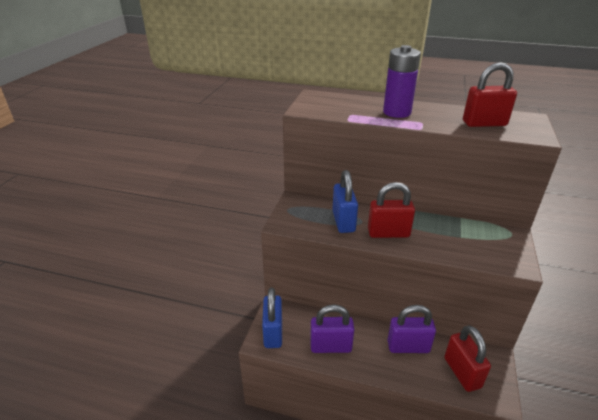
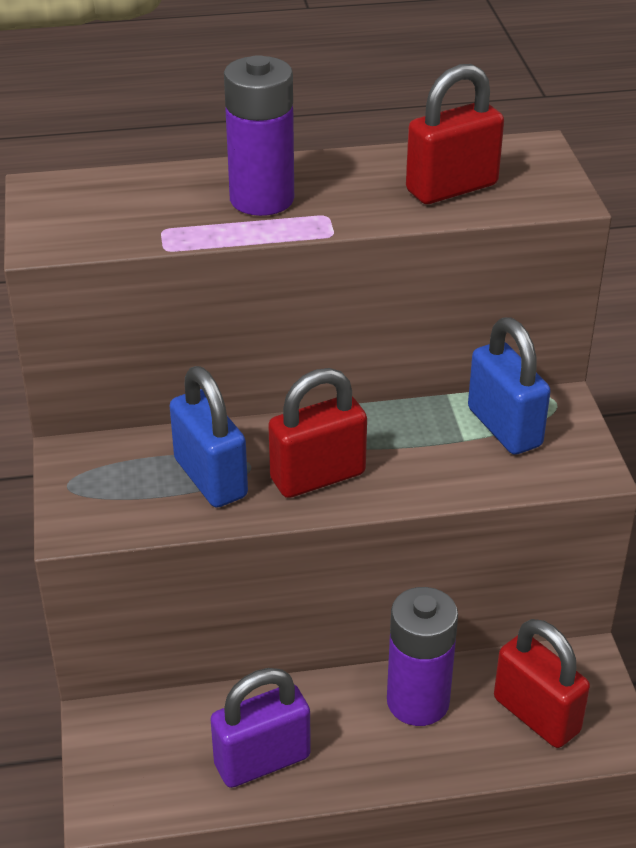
camera: 25 degrees left, 5 degrees up
blue padlock [262,287,282,348] -> blue padlock moved to [468,317,551,455]
purple padlock [388,305,436,353] -> purple battery [387,587,458,726]

